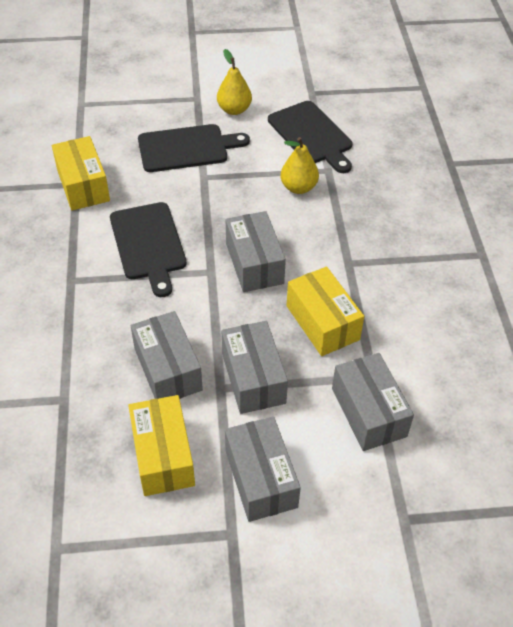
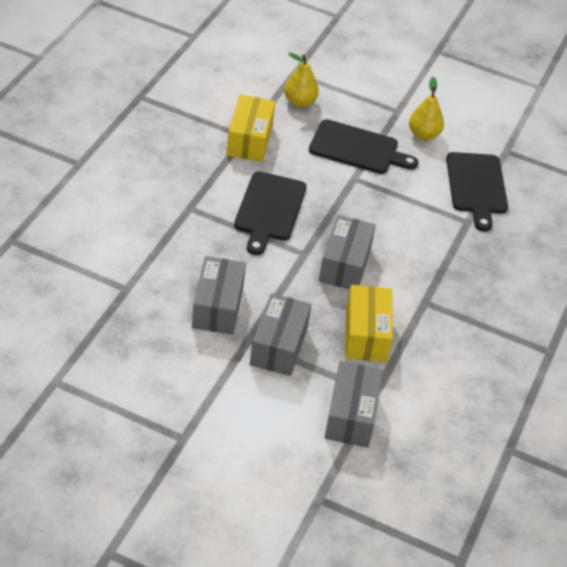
camera: 25 degrees right, 5 degrees down
yellow box [128,395,195,496] -> none
grey box [225,416,301,522] -> none
yellow pear [281,137,319,194] -> yellow pear moved to [284,52,319,108]

